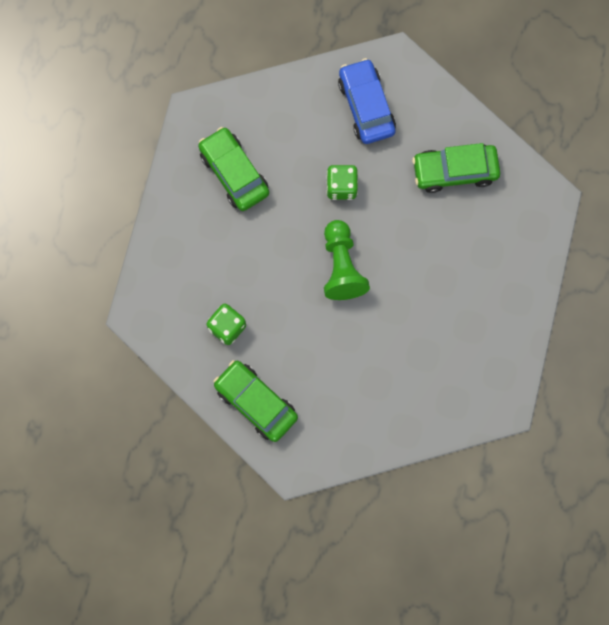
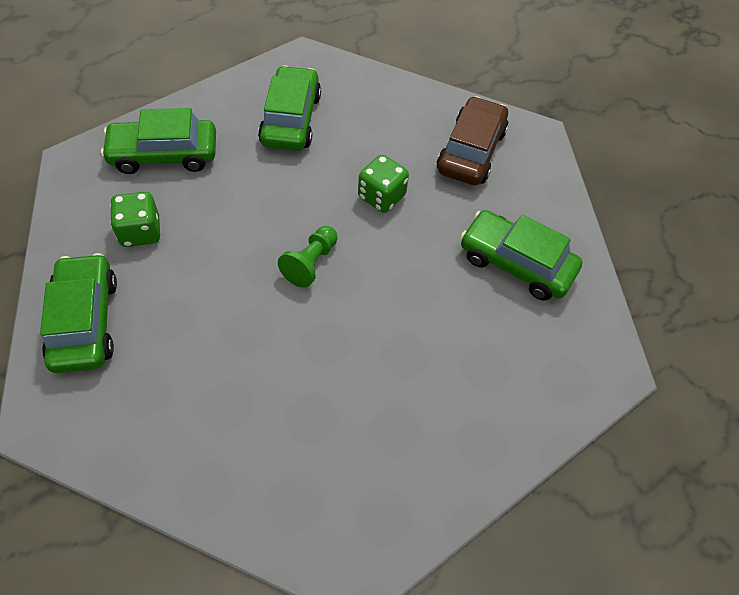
camera: 35 degrees right, 20 degrees down
green pawn [324,220,370,300] -> green pawn [278,226,338,288], size x0.65
blue car [338,58,396,144] -> brown car [437,96,508,185]
none -> green car [101,108,216,174]

